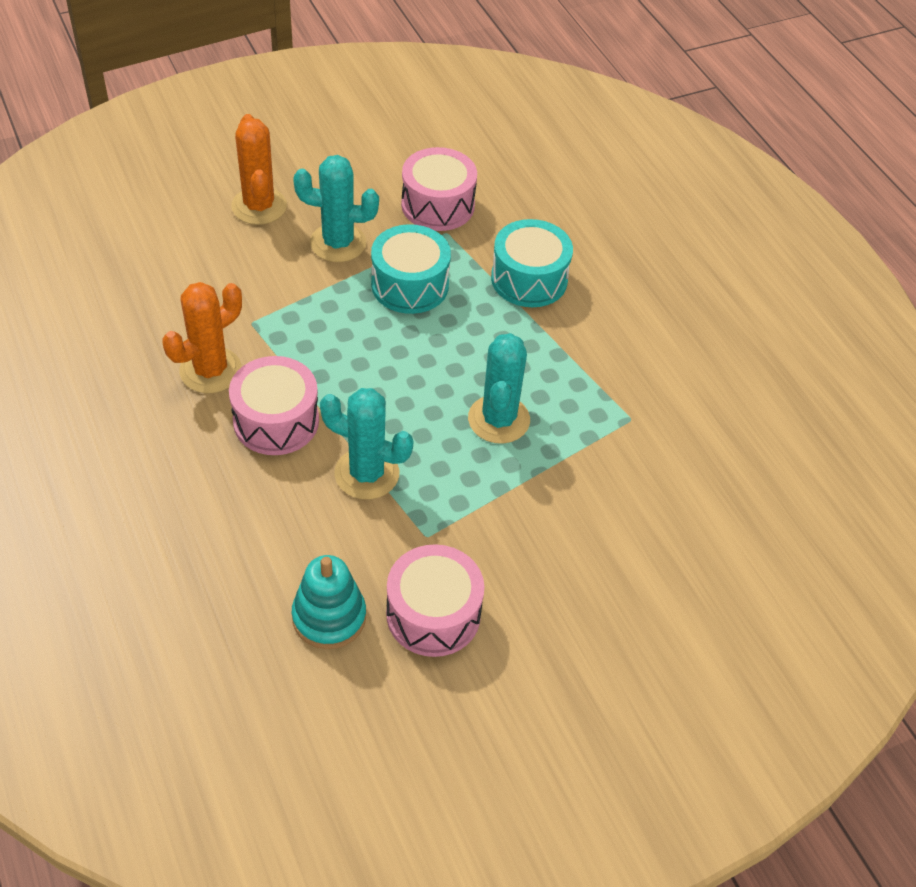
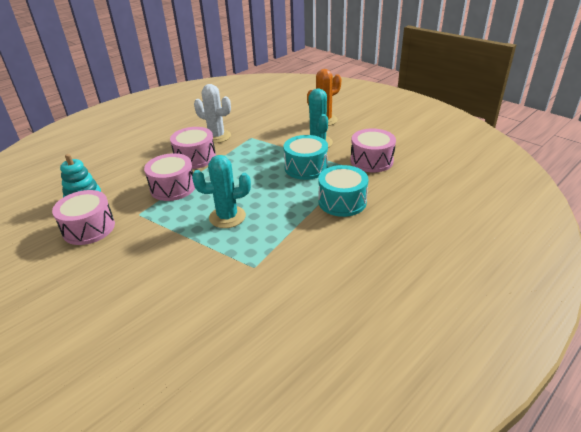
camera: 75 degrees right, 15 degrees down
orange cactus [162,282,242,393] -> white cactus [194,84,231,143]
turquoise cactus [320,388,413,499] -> pink drum [144,153,195,201]

